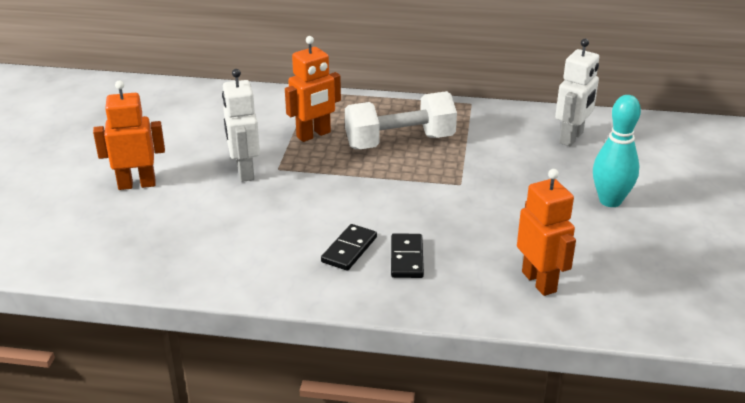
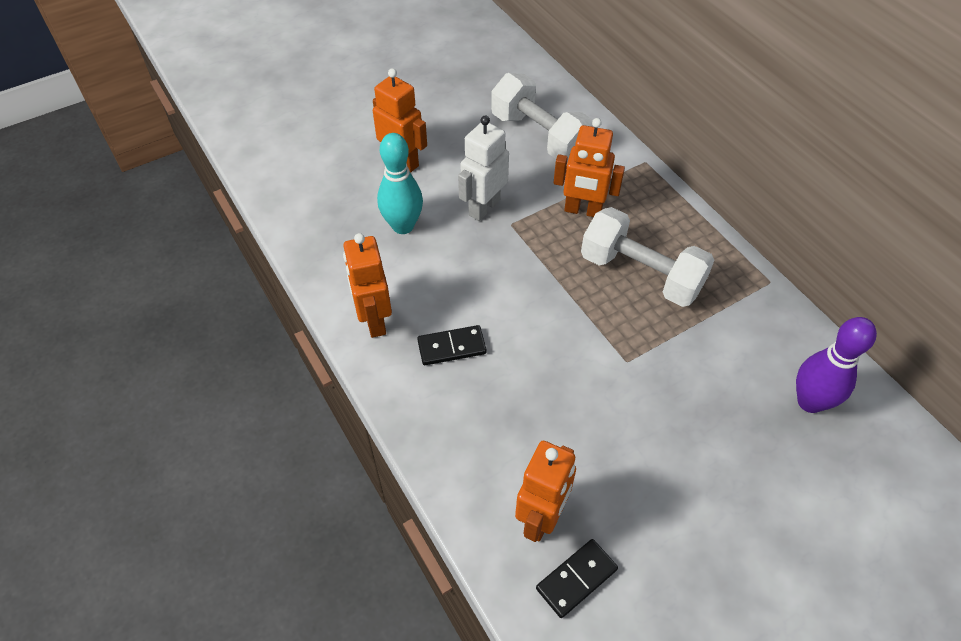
camera: 50 degrees right, 20 degrees up
black domino [391,233,424,278] -> black domino moved to [536,539,618,618]
white robot [555,39,599,147] -> purple bowling pin [796,317,877,413]
turquoise bowling pin [593,95,641,207] -> turquoise bowling pin moved to [377,133,423,234]
none -> orange robot [343,233,392,338]
none -> white dumbbell [491,73,594,161]

